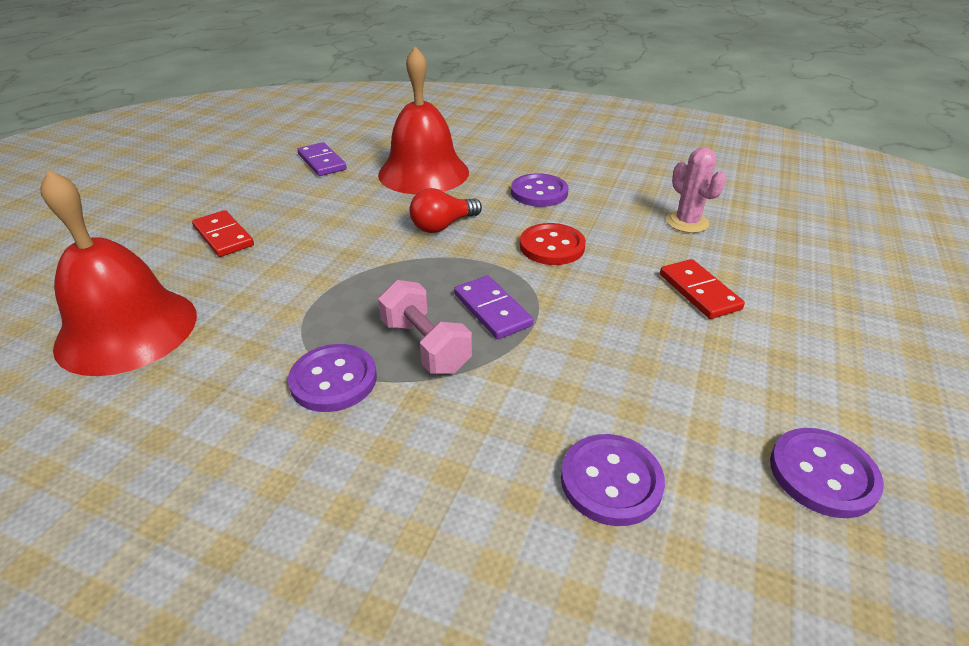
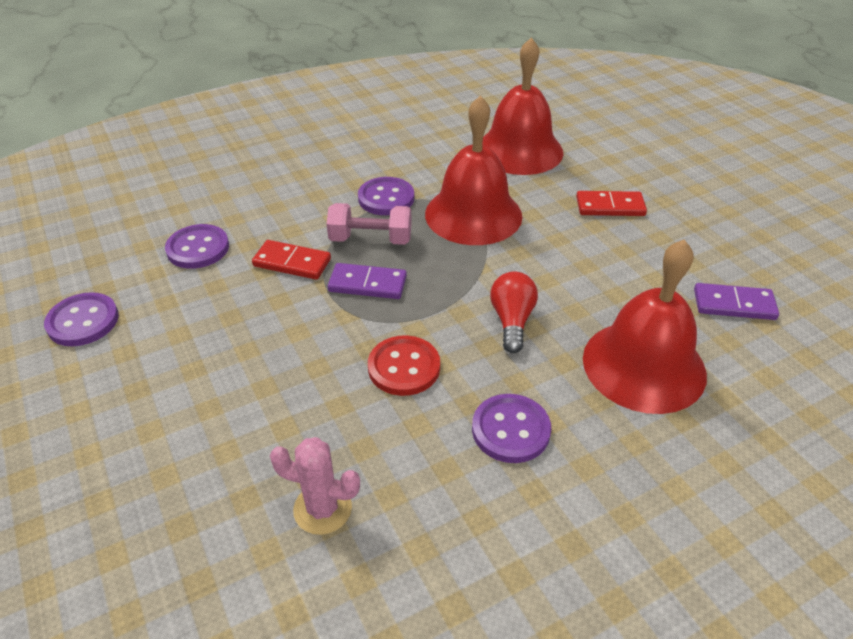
camera: 130 degrees right, 5 degrees up
red domino [660,259,745,319] -> red domino moved to [252,240,331,280]
none -> red bell [425,96,522,245]

